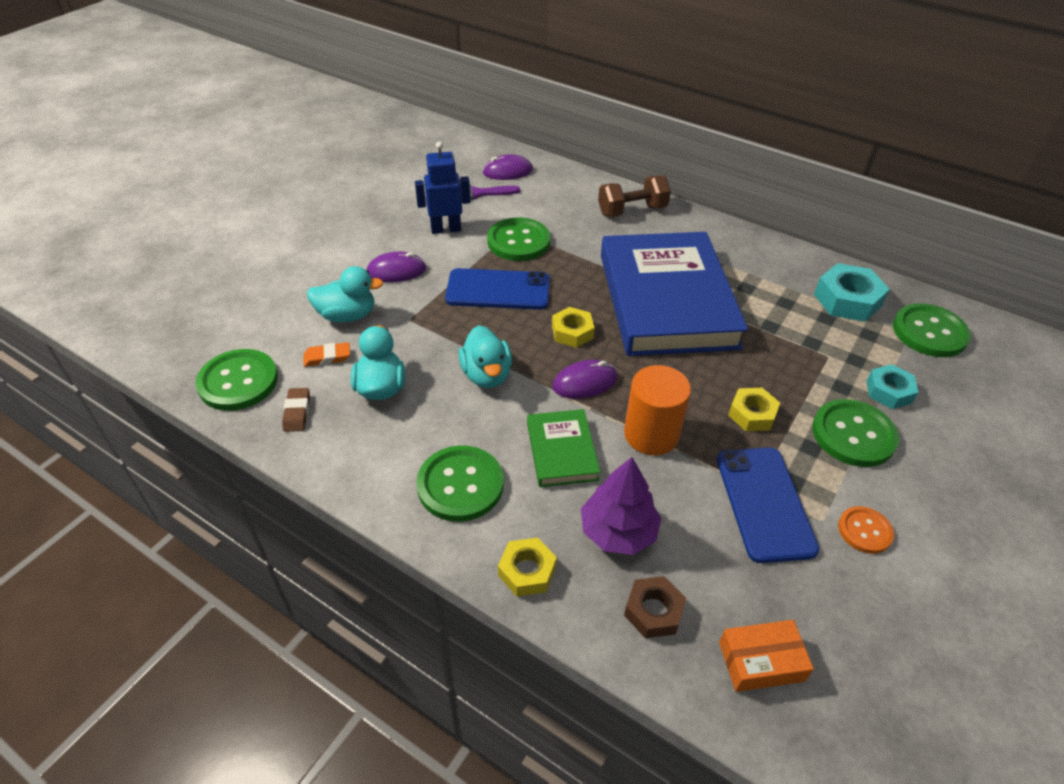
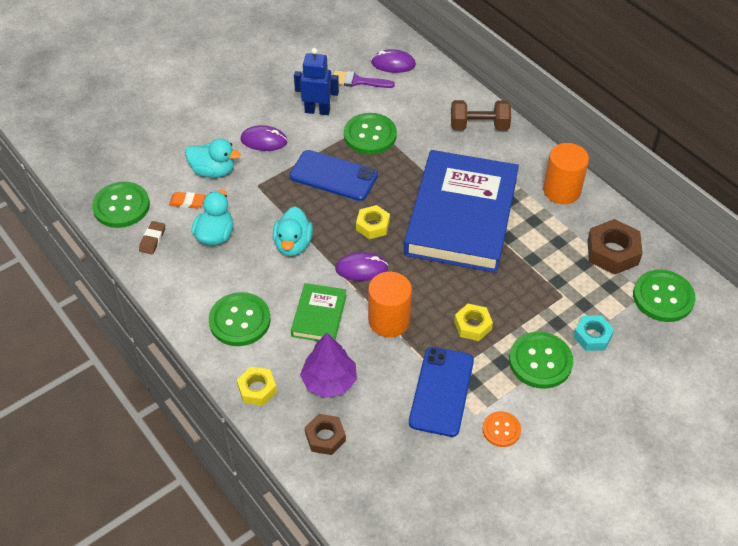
camera: 20 degrees right, 5 degrees up
orange box [719,620,814,692] -> none
turquoise nut [814,263,890,322] -> brown nut [587,219,643,275]
none -> orange cylinder [543,143,589,204]

